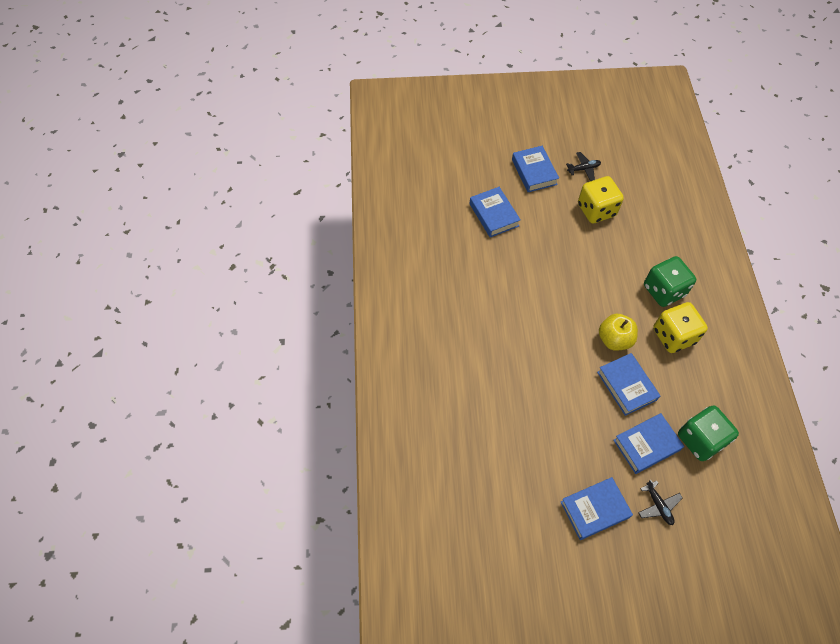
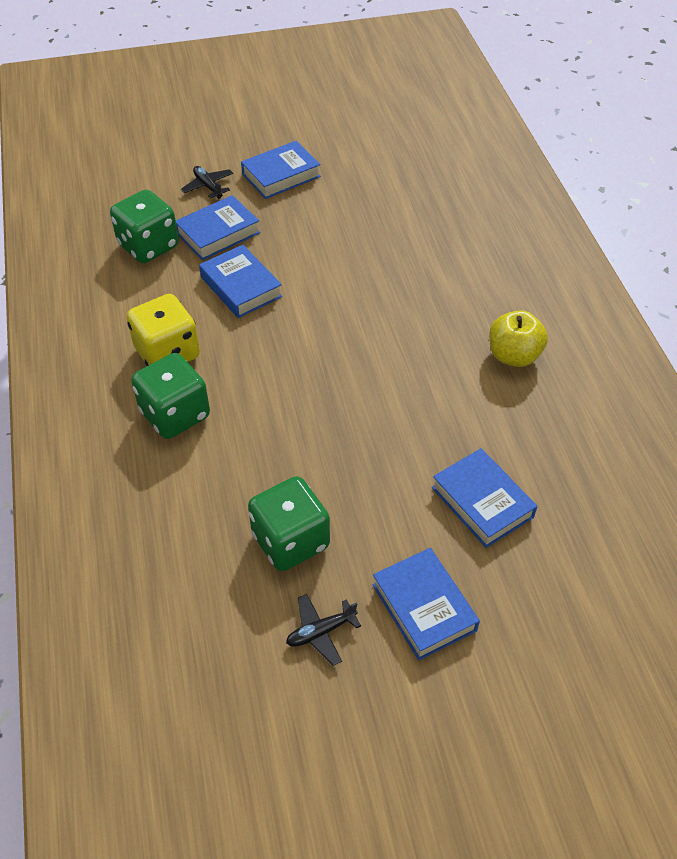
camera: 170 degrees right, 10 degrees down
yellow dice [578,176,624,224] -> green dice [248,476,330,571]
yellow apple [599,314,638,351] -> yellow apple moved to [489,310,548,367]

